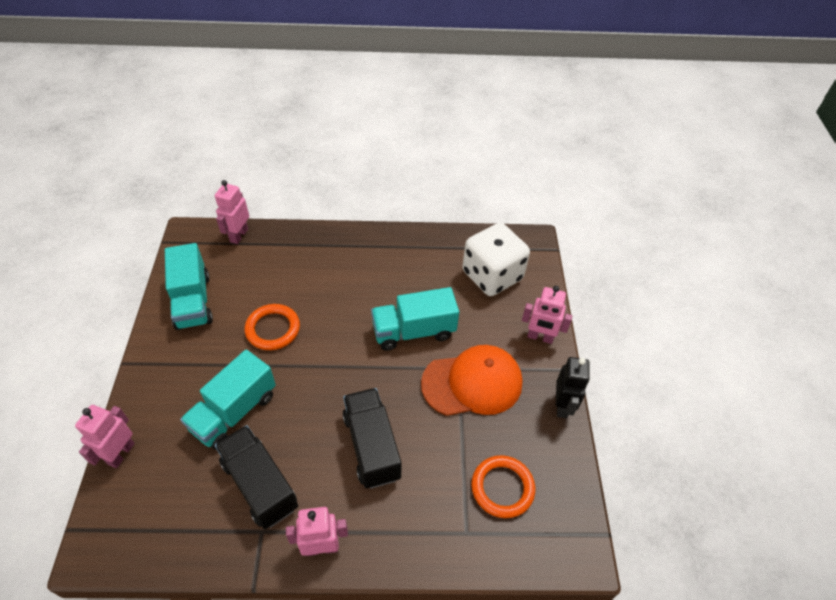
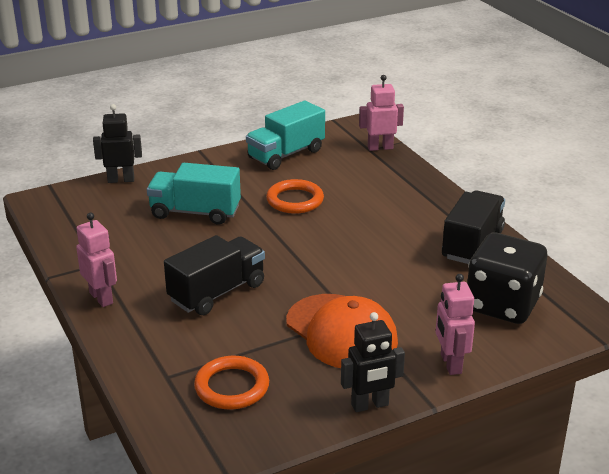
camera: 65 degrees right, 20 degrees down
pink robot [75,405,135,468] -> black robot [93,104,142,183]
black truck [215,425,298,529] -> black truck moved to [442,190,505,264]
turquoise truck [371,287,459,351] -> none
white dice [462,223,530,296] -> black dice [467,233,547,324]

